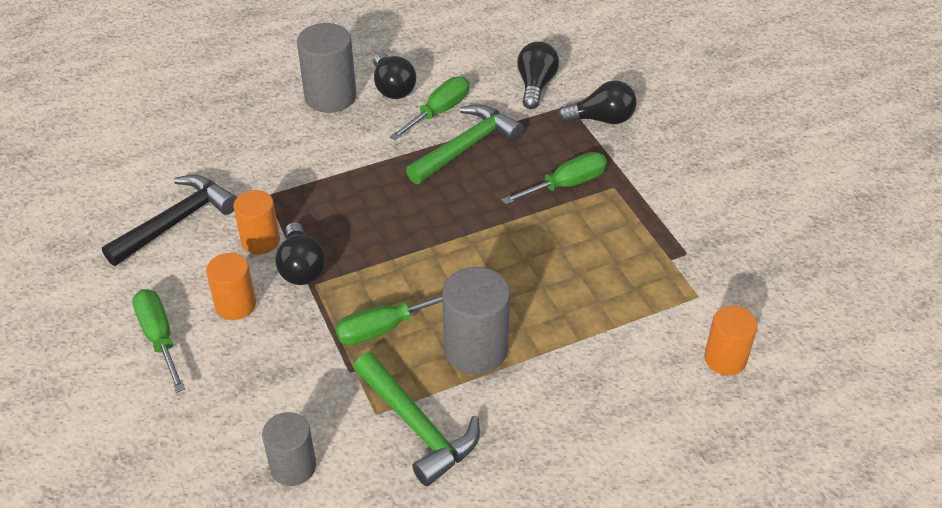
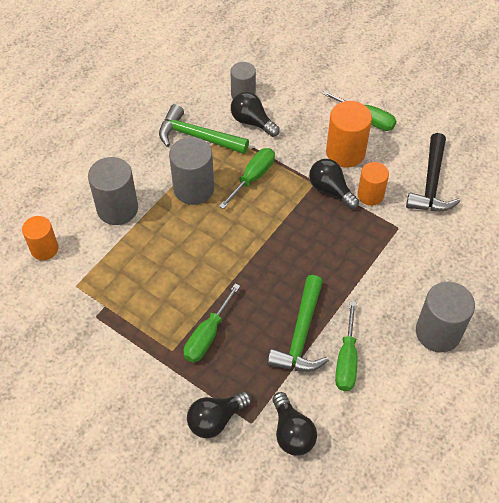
camera: 150 degrees right, 10 degrees up
orange cylinder [206,253,256,320] -> orange cylinder [326,101,372,168], size x1.53
black light bulb [373,52,416,99] -> black light bulb moved to [231,92,280,137]
none -> grey cylinder [88,157,138,225]

